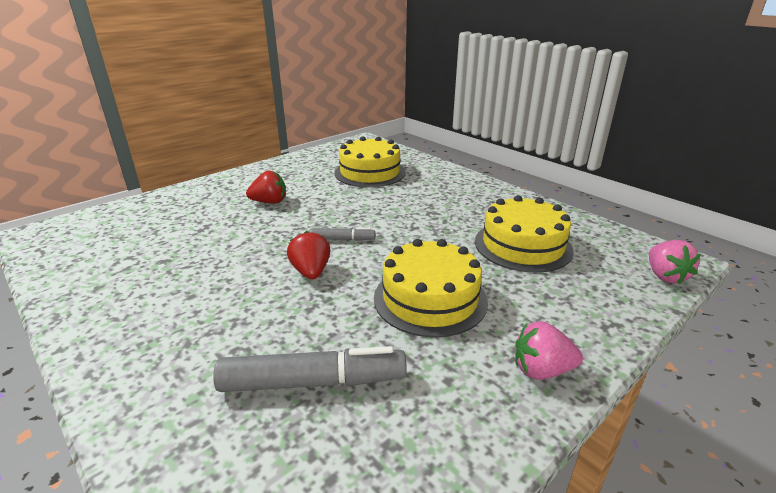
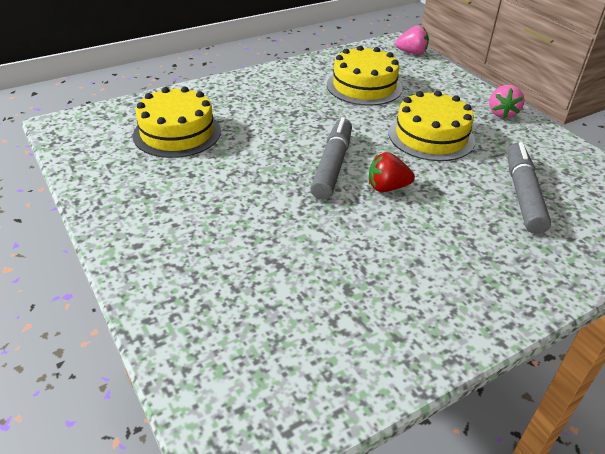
camera: 80 degrees left, 10 degrees up
red strawberry [246,171,286,204] -> none
grey marker [311,227,375,241] -> grey marker [310,117,352,200], size x1.93

